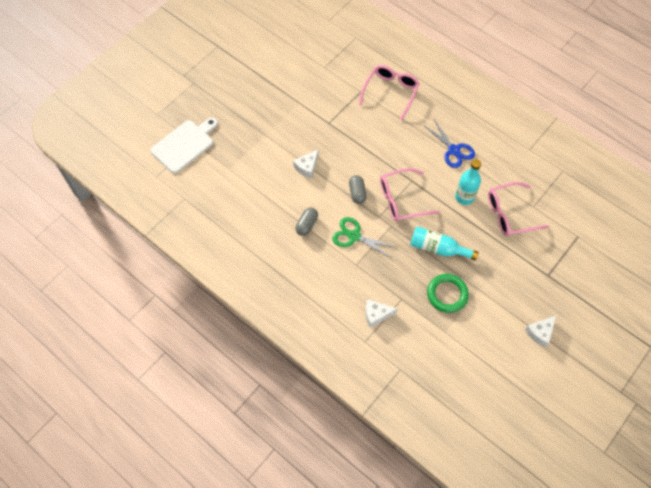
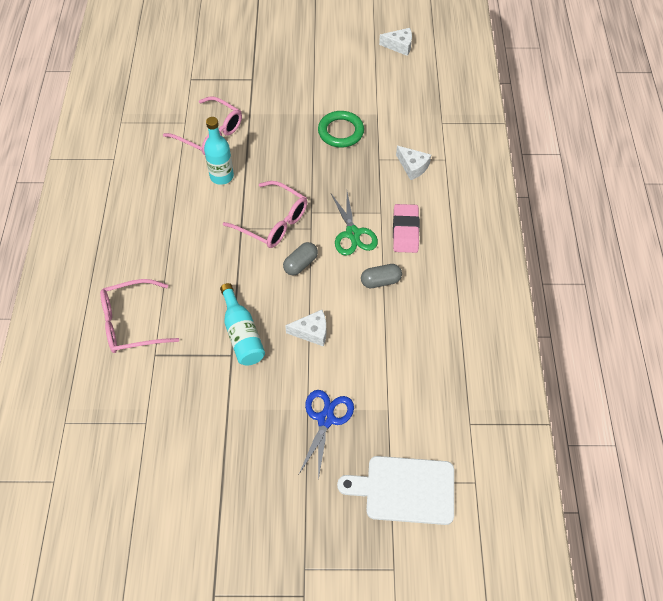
camera: 130 degrees left, 5 degrees down
turquoise bottle [410,227,479,261] -> turquoise bottle moved to [220,283,265,366]
blue scissors [425,120,475,168] -> blue scissors moved to [299,390,354,480]
white cheese [525,316,556,348] -> white cheese moved to [379,28,412,56]
none -> pink eraser [393,204,420,253]

